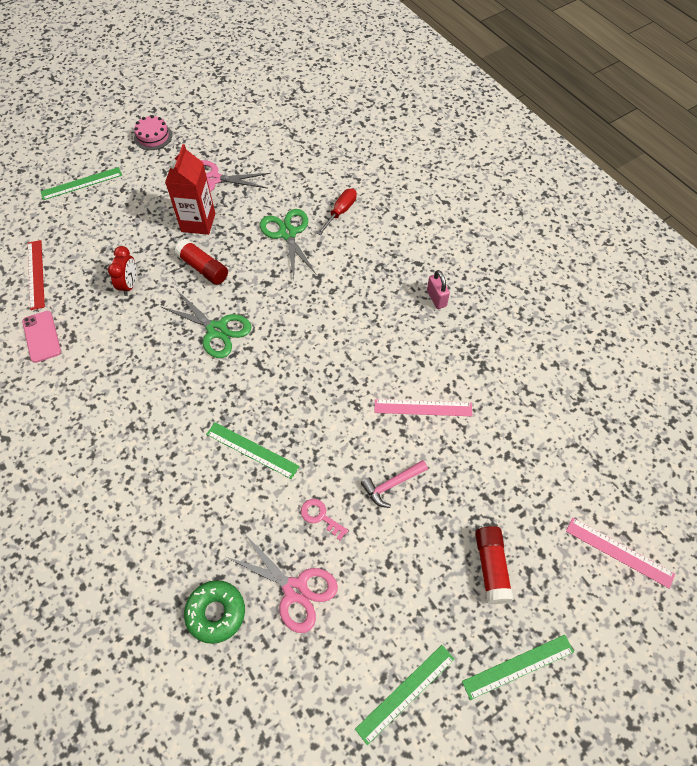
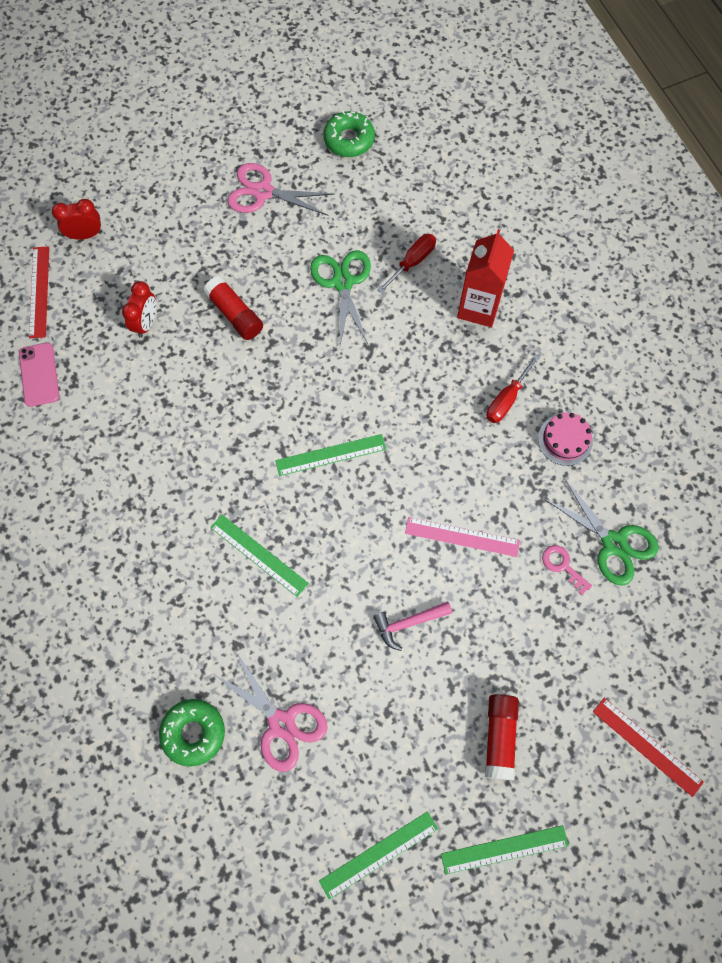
camera: 10 degrees right, 10 degrees up
green ruler [40,167,122,200] -> green ruler moved to [275,434,386,476]
pink cake [134,115,172,150] -> pink cake moved to [538,413,593,466]
green scissors [161,291,252,358] -> green scissors moved to [544,478,659,586]
red carton [165,144,215,235] -> red carton moved to [457,229,514,327]
pink key [301,499,348,540] -> pink key moved to [542,545,592,595]
pink padlock [427,270,450,309] -> red screwdriver [486,354,540,423]
pink ruler [566,518,675,589] -> red ruler [593,698,704,797]
none -> red clock [52,199,102,240]
none -> green donut [323,111,375,157]

